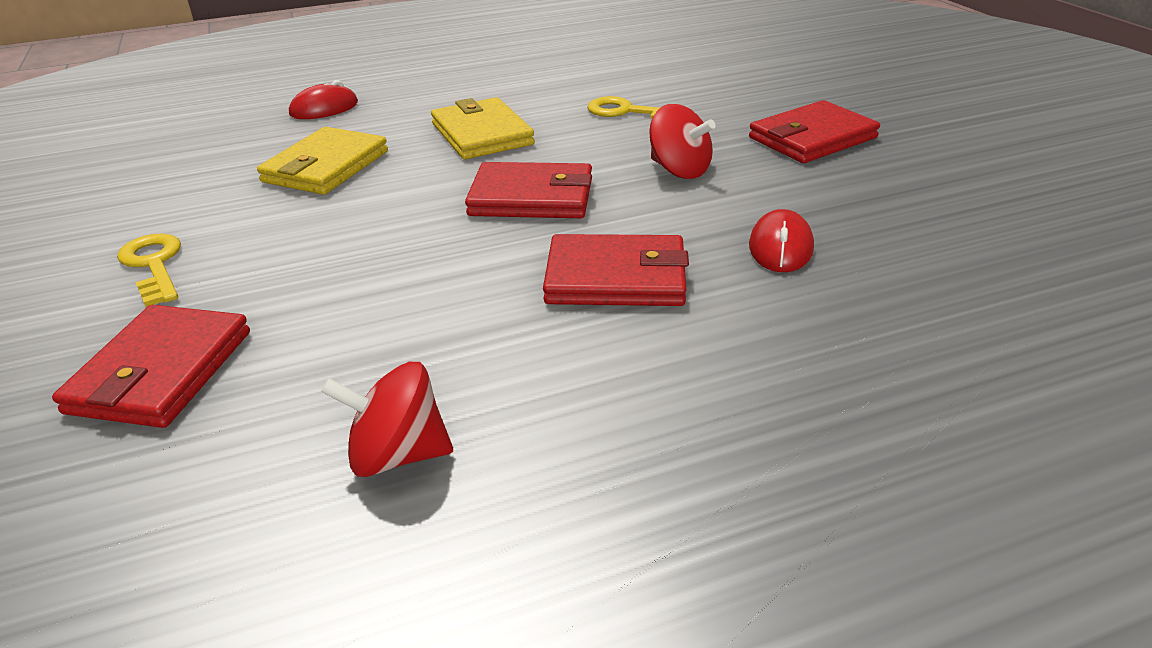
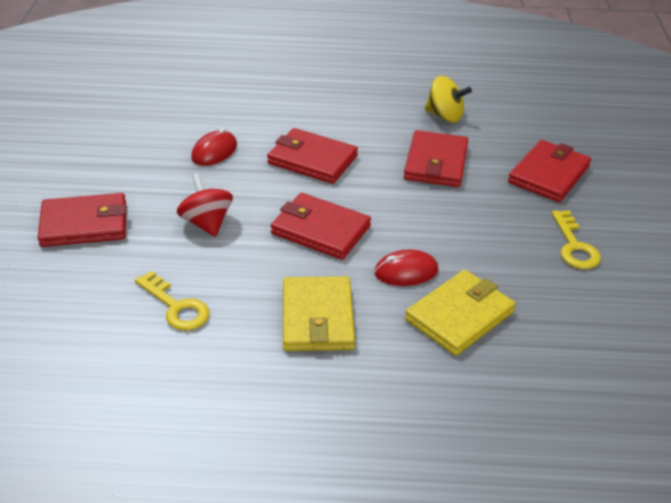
camera: 160 degrees left, 5 degrees up
red mouse [289,80,358,119] -> red mouse moved to [374,250,438,286]
red spinning top [321,362,453,477] -> yellow spinning top [424,76,472,123]
none -> red wallet [404,130,468,187]

